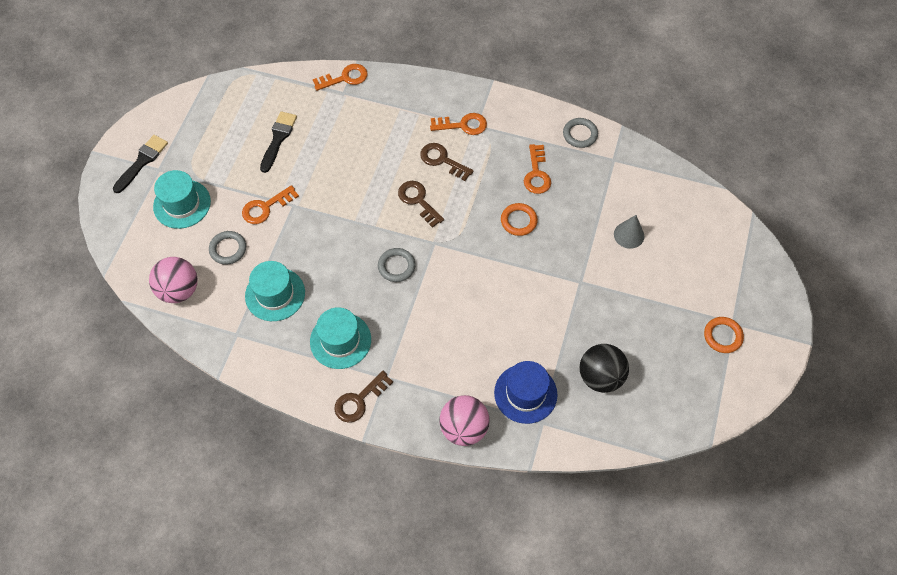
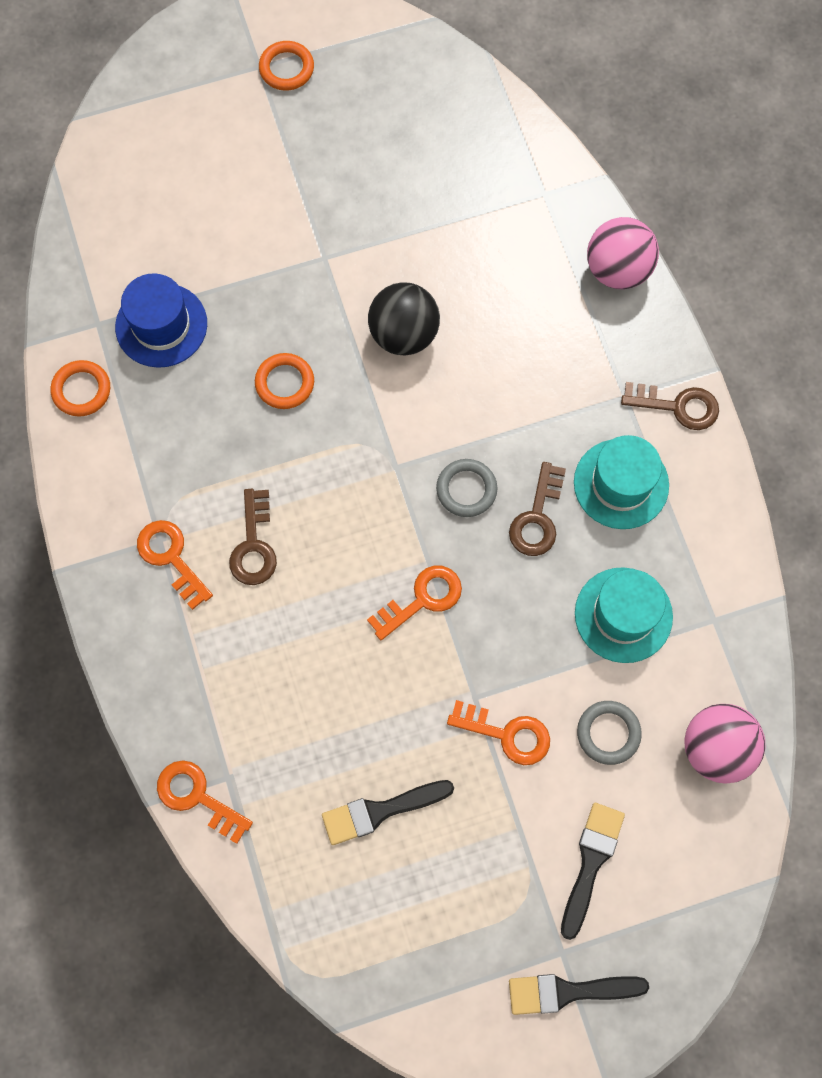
camera: 125 degrees left, 10 degrees up
turquoise hat [153,170,211,229] -> black brush [561,803,625,940]
brown key [398,181,444,228] -> brown key moved to [509,462,566,556]
blue hat [494,361,557,424] -> blue hat moved to [115,273,207,368]
orange key [524,144,551,194] -> orange key moved to [367,566,462,640]
grey ring [563,118,598,148] -> orange ring [51,360,110,417]
black ball [580,344,629,393] -> black ball moved to [368,282,440,355]
grey cone [614,215,644,249] -> none

